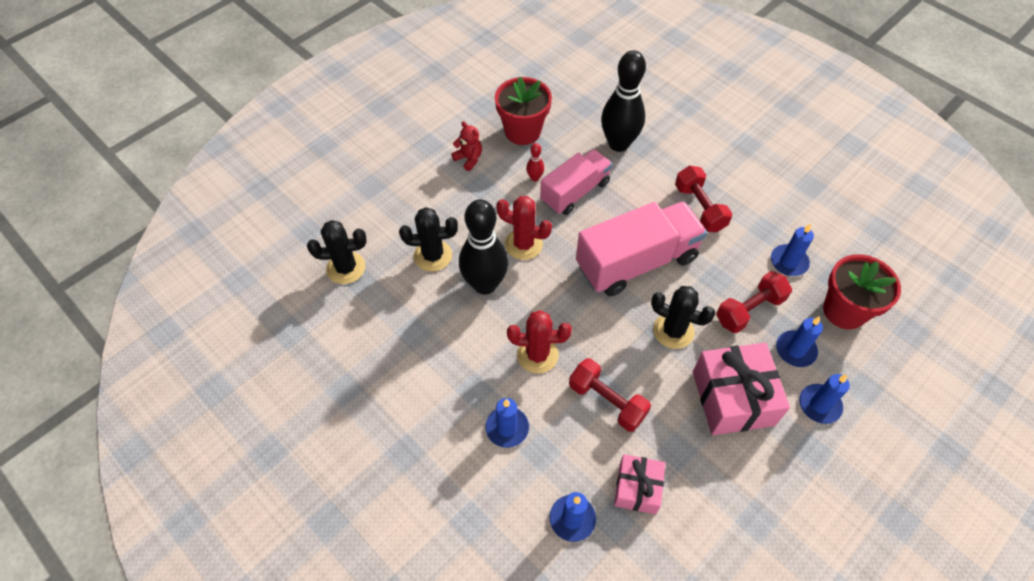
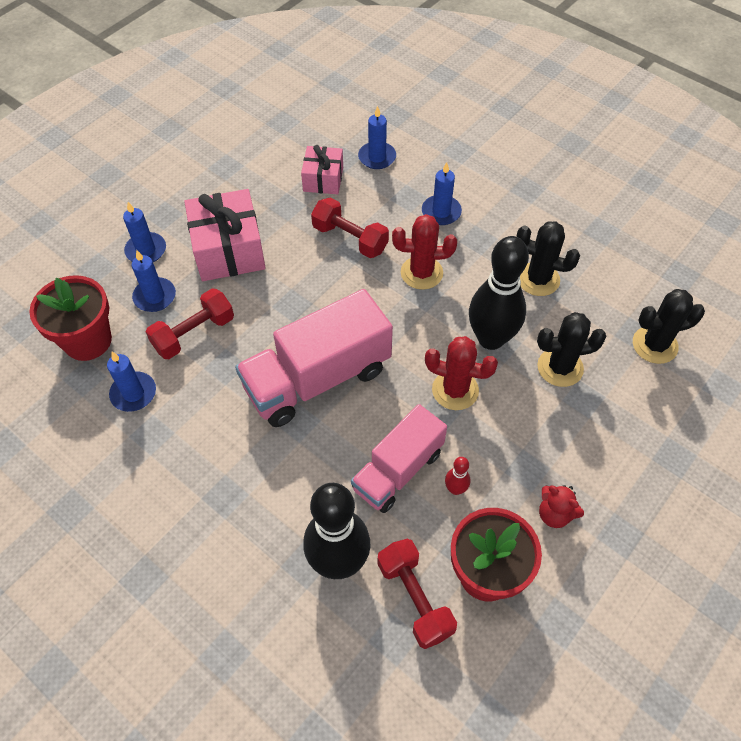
camera: 175 degrees right, 0 degrees up
black cactus [651,286,715,349] -> black cactus moved to [516,221,580,296]
red dumbbell [675,166,732,232] -> red dumbbell moved to [378,538,457,649]

